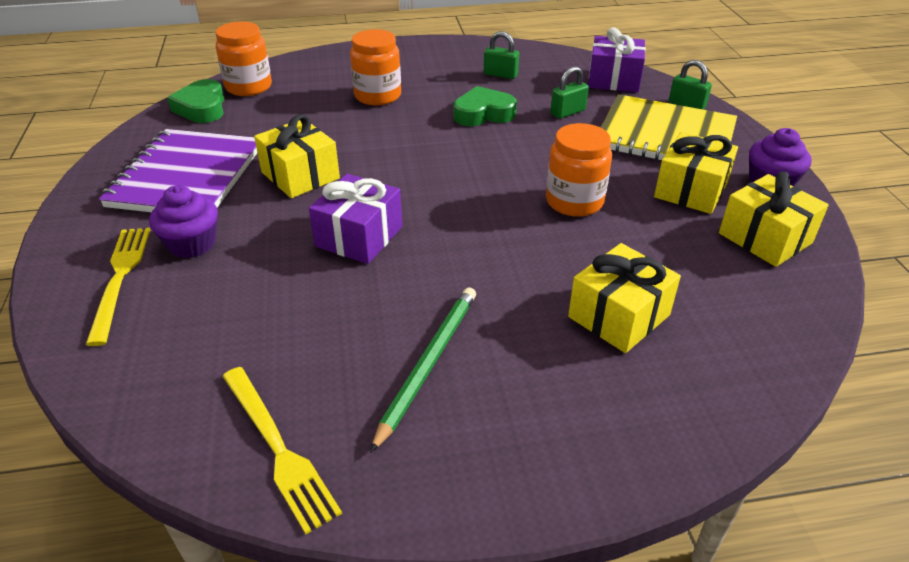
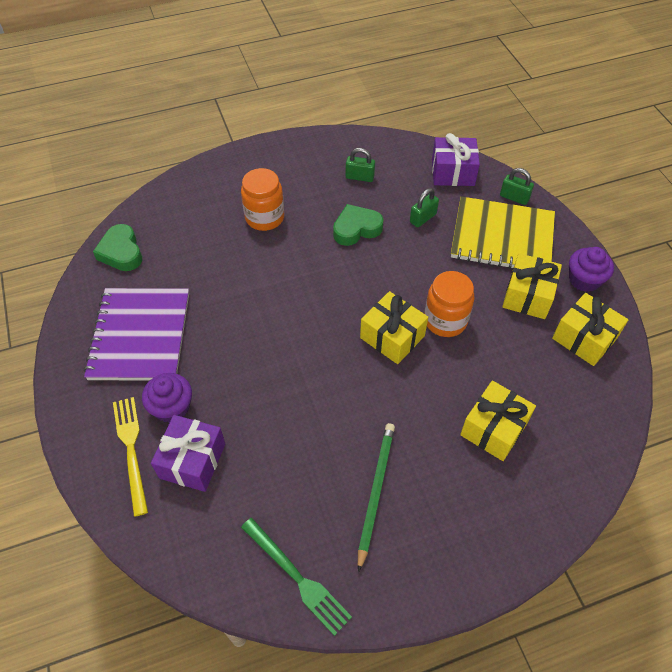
camera: 10 degrees left, 15 degrees up
orange jar [215,22,272,96] -> none
yellow fork [222,367,342,534] -> green fork [241,518,352,636]
yellow gift [254,114,340,198] -> yellow gift moved to [360,291,428,364]
purple gift [309,173,402,264] -> purple gift moved to [151,415,225,492]

